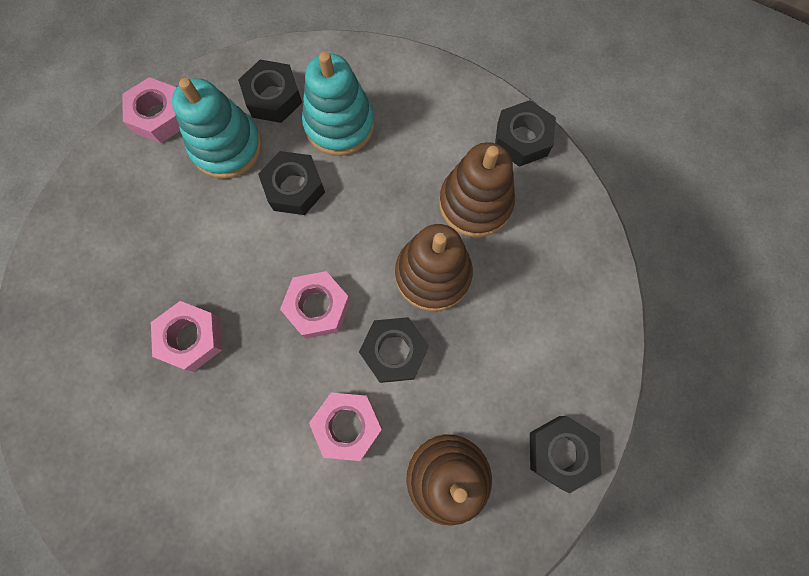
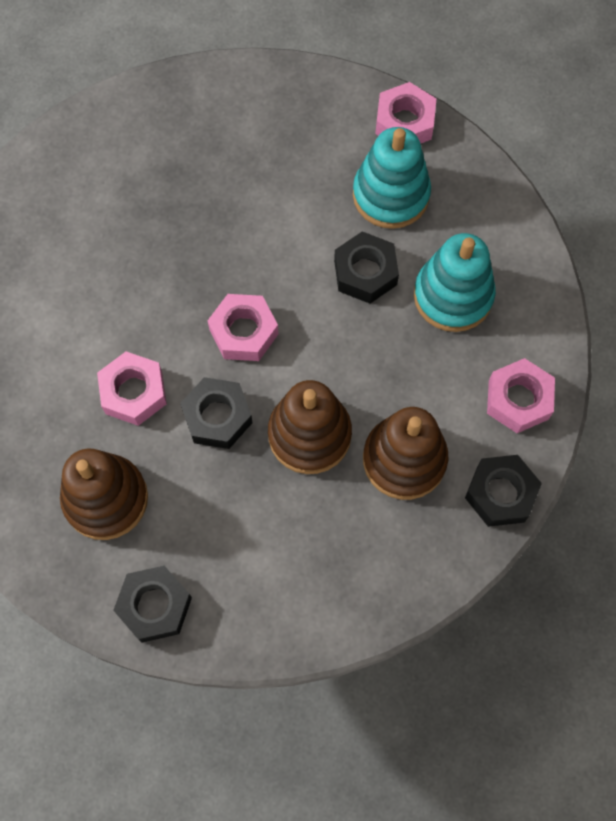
camera: 75 degrees right, 5 degrees down
pink nut [151,301,222,372] -> pink nut moved to [487,358,555,433]
black nut [238,60,302,123] -> none

